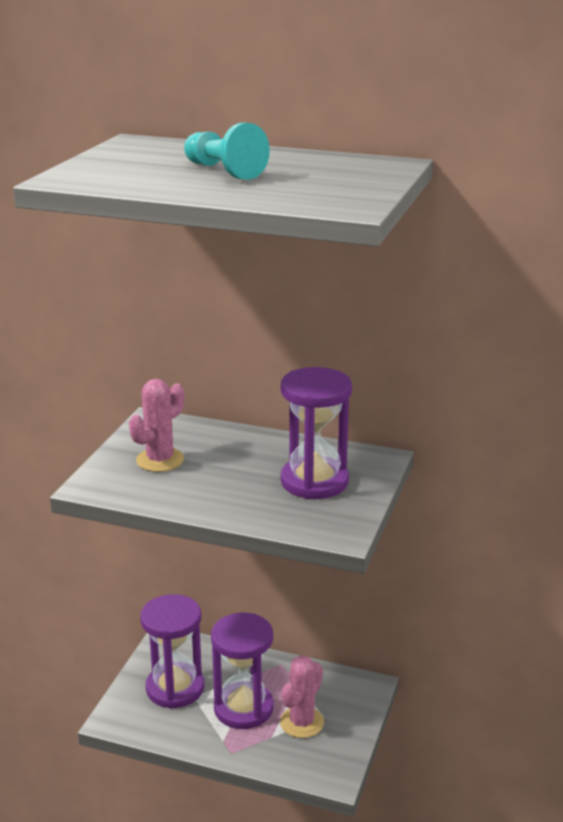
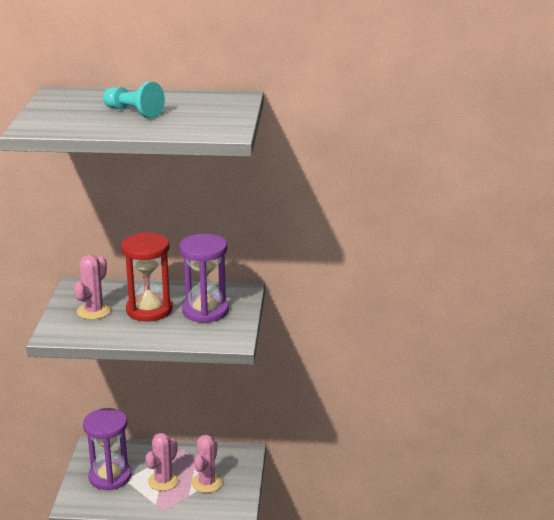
camera: 15 degrees left, 0 degrees up
purple hourglass [211,613,274,729] -> pink cactus [145,433,179,491]
none -> red hourglass [121,232,173,322]

